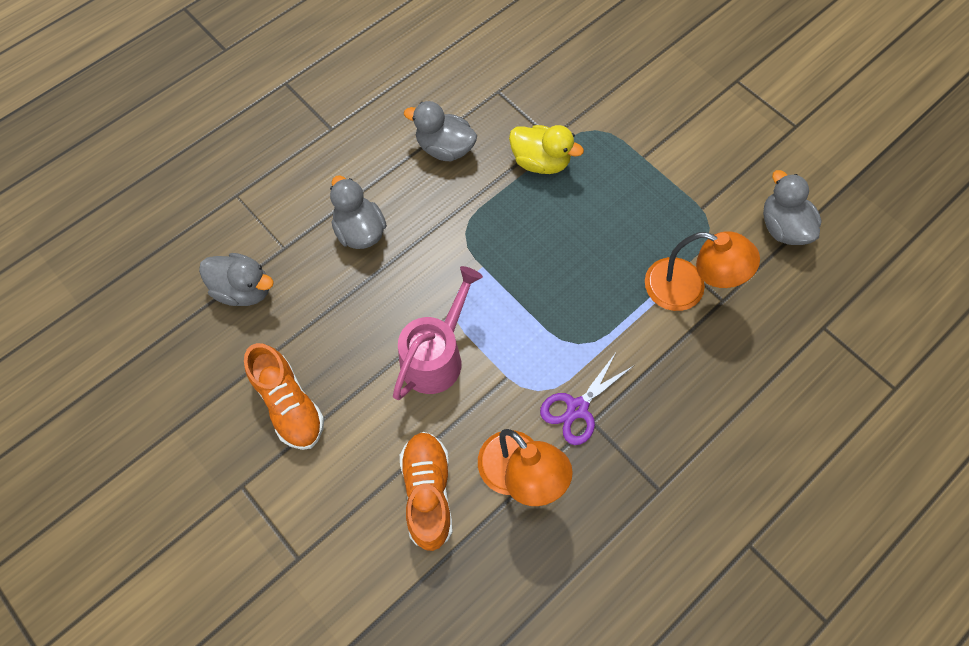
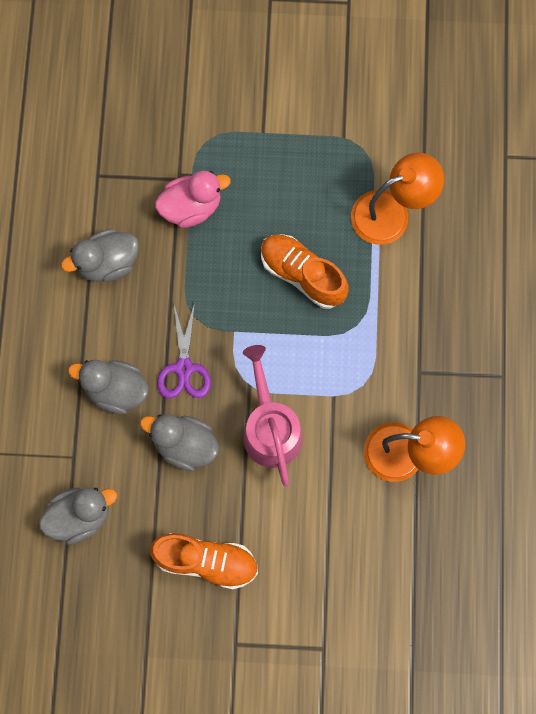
camera: 45 degrees left, 10 degrees up
orange shoe [400,432,452,551] -> orange shoe moved to [261,234,349,309]
yellow duck [509,125,584,174] -> pink duck [155,171,231,228]
purple scissors [540,351,633,445] -> purple scissors moved to [157,303,211,398]
grey duck [763,170,822,245] -> grey duck moved to [140,415,219,471]

